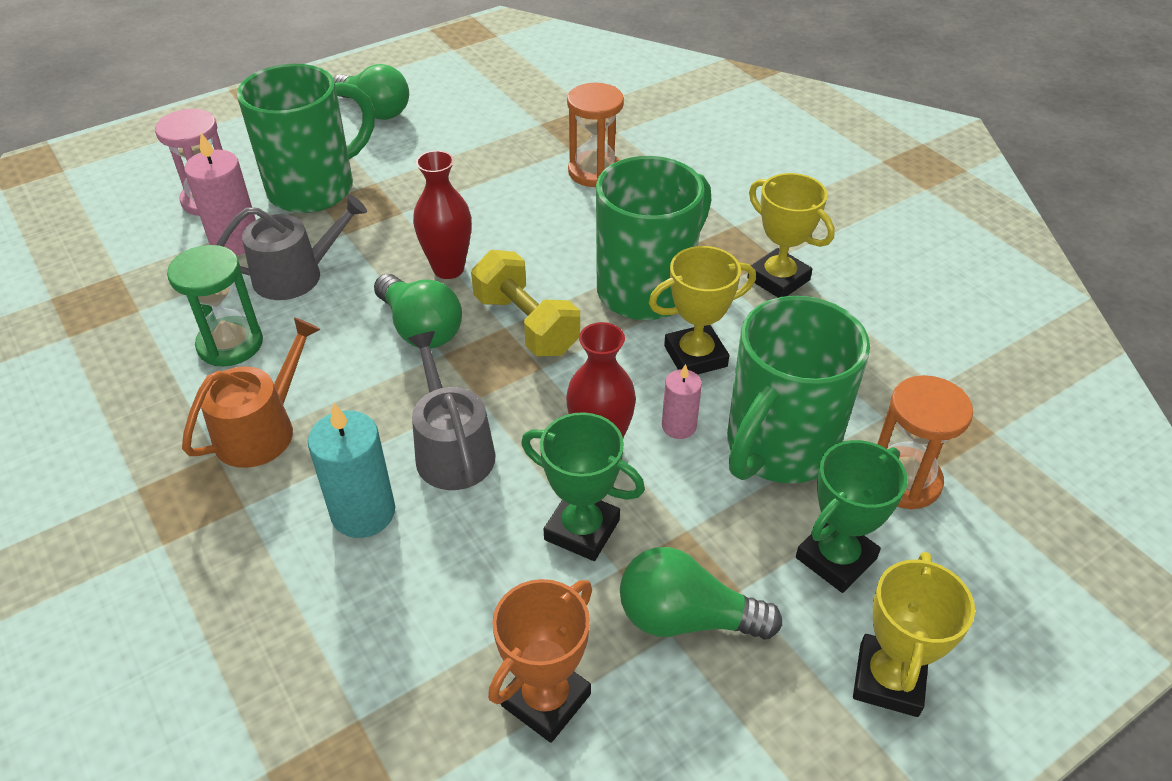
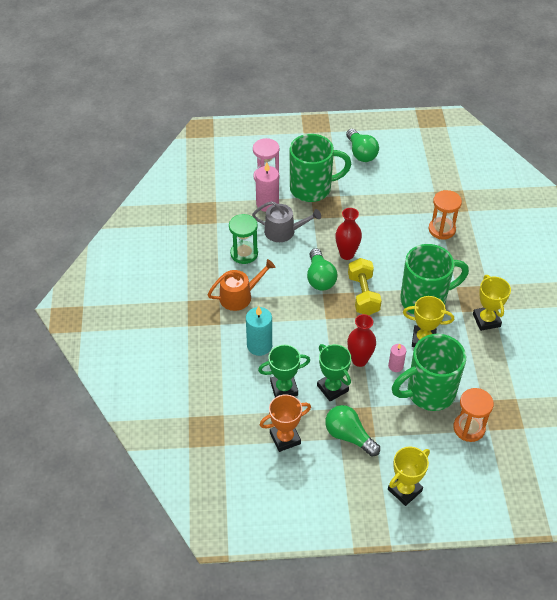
camera: 30 degrees right, 5 degrees up
grey watering can [408,331,496,490] -> none
green trophy [796,440,908,593] -> green trophy moved to [258,345,310,397]

